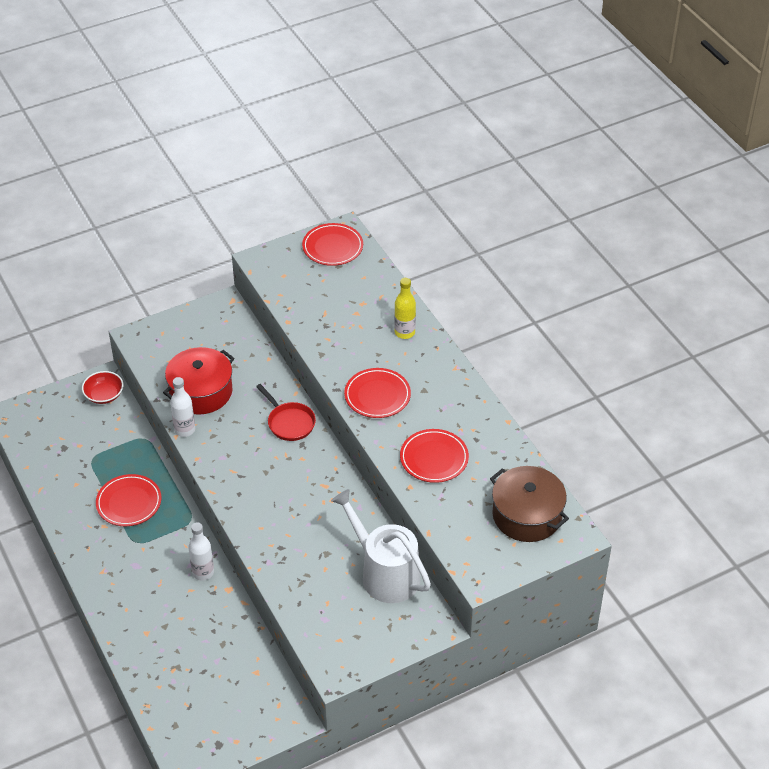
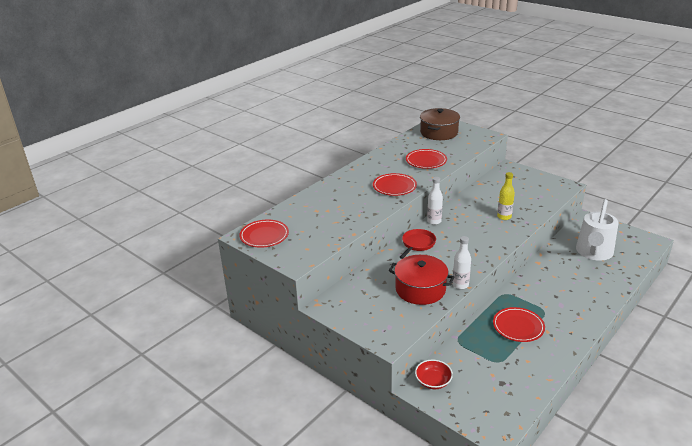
camera: 110 degrees left, 15 degrees down
white bottle [188,522,214,581] -> white bottle moved to [427,177,443,225]
white watering can [331,489,431,603] -> white watering can moved to [576,199,618,261]
yellow bottle [394,278,416,339] -> yellow bottle moved to [497,172,515,220]

